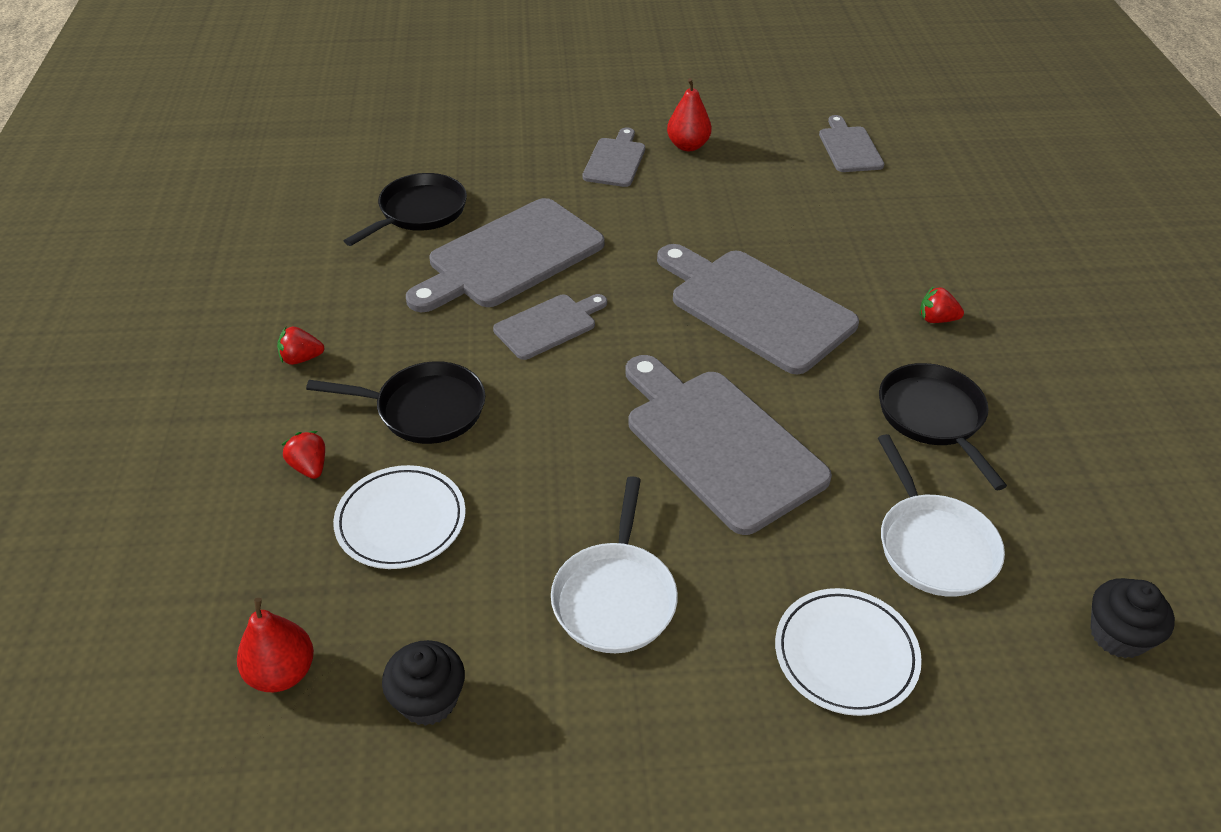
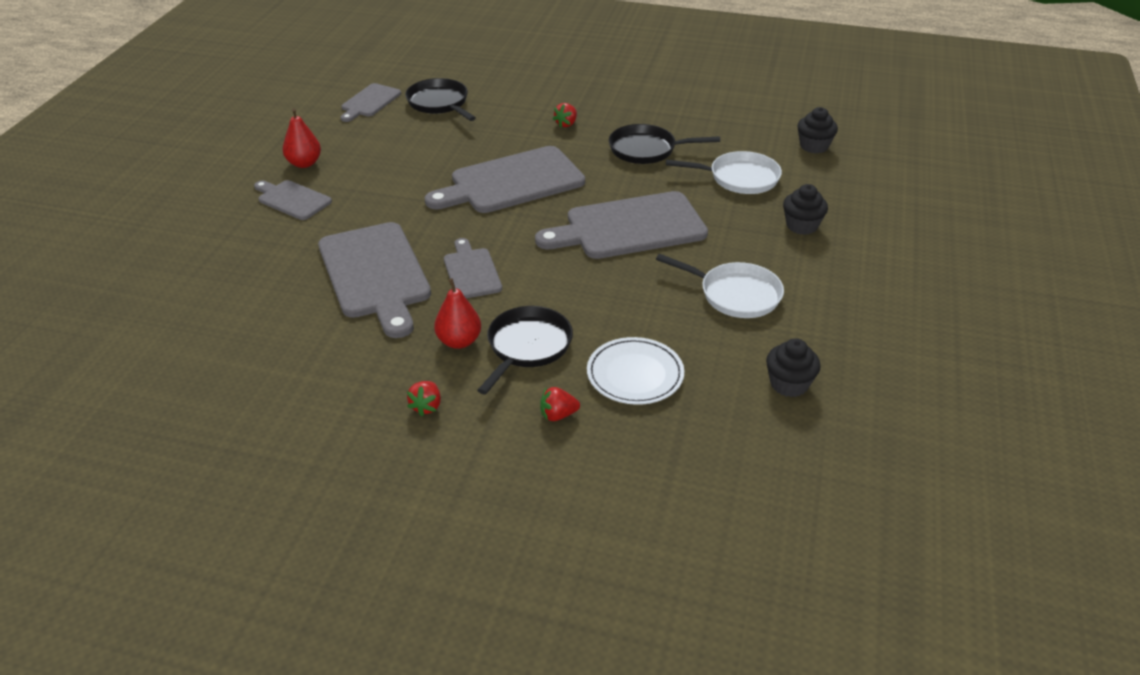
camera: 70 degrees left, 5 degrees down
red pear [237,598,314,692] -> red pear moved to [434,278,481,349]
black pan [344,173,467,246] -> black pan moved to [405,78,476,121]
white plate [775,588,922,716] -> black cupcake [783,184,828,235]
grey cutting board [819,115,884,172] -> grey cutting board turned 75 degrees counterclockwise [340,83,401,122]

